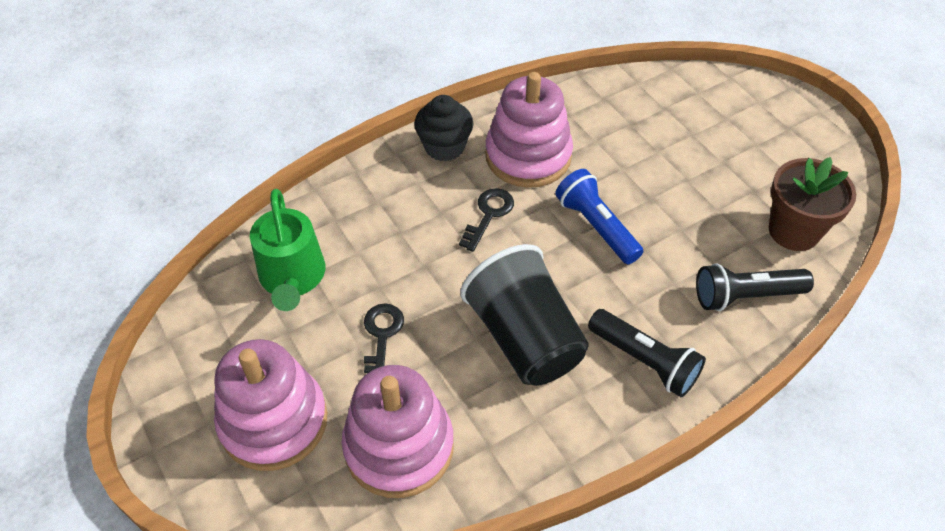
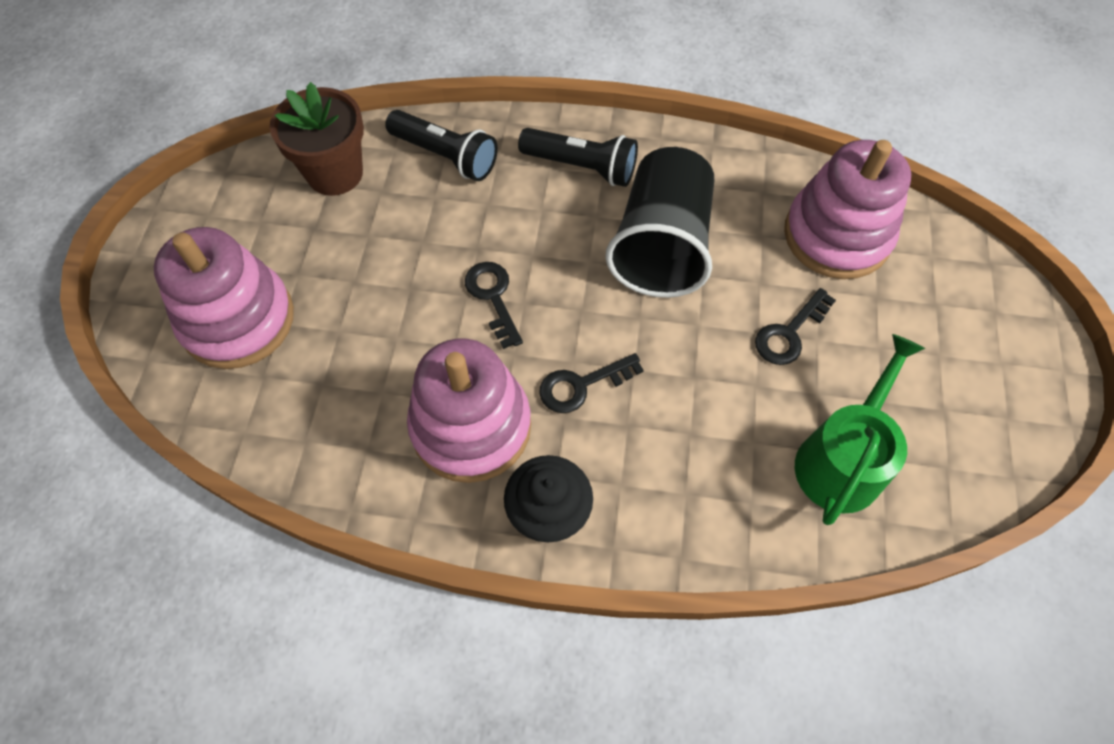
camera: 140 degrees left, 10 degrees up
pink stacking toy [214,339,328,471] -> pink stacking toy moved to [154,227,294,369]
blue flashlight [555,169,644,264] -> black key [465,262,523,349]
black flashlight [588,309,706,398] -> black flashlight turned 120 degrees clockwise [518,128,638,187]

